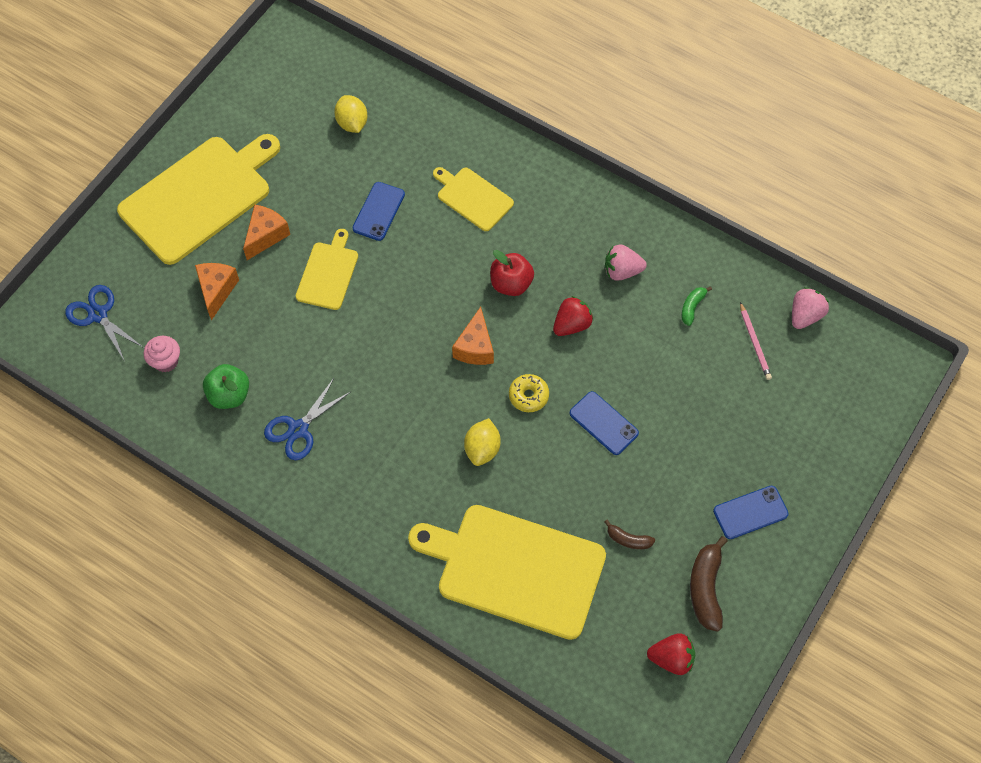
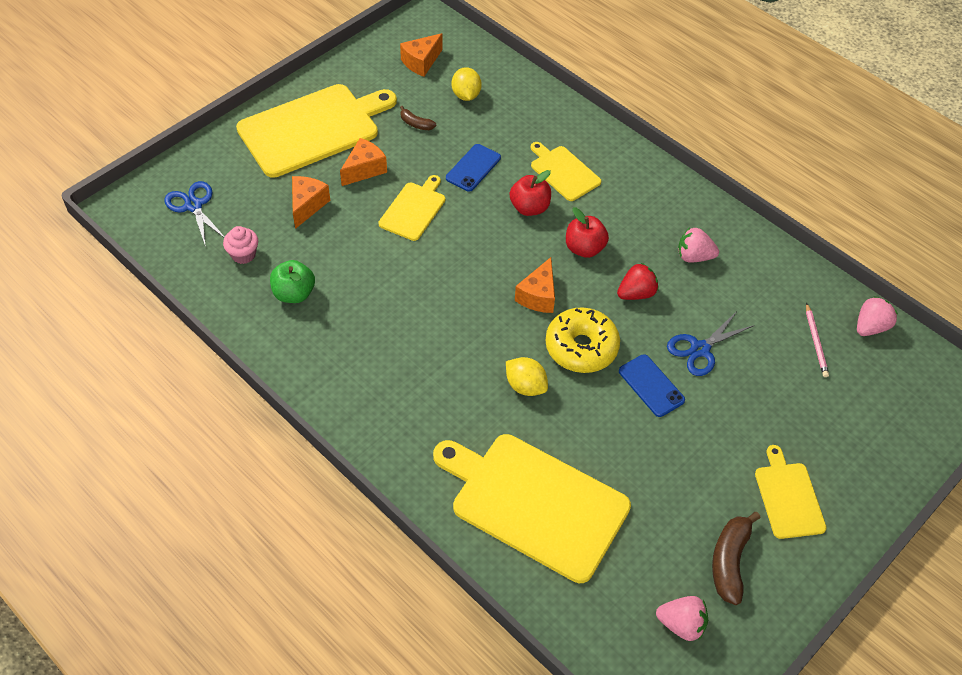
camera: 10 degrees right, 10 degrees down
blue scissors [264,378,351,460] -> blue scissors moved to [667,311,754,376]
yellow lemon [464,418,501,466] -> yellow lemon turned 75 degrees counterclockwise [506,357,548,396]
yellow donut [509,374,549,412] -> yellow donut [546,307,620,373], size x1.82
brown banana [604,520,655,549] -> brown banana moved to [400,106,436,130]
red strawberry [647,633,695,675] -> pink strawberry [656,596,708,641]
green banana [682,287,712,326] -> none
blue phone [713,486,789,539] -> yellow cutting board [755,445,827,539]
none -> orange cheese [400,33,443,77]
none -> red apple [510,170,551,216]

